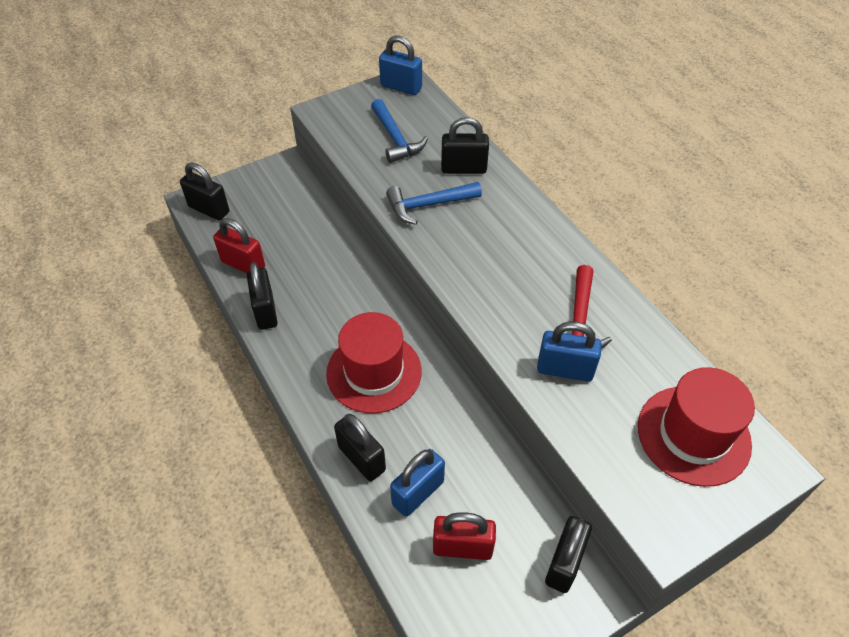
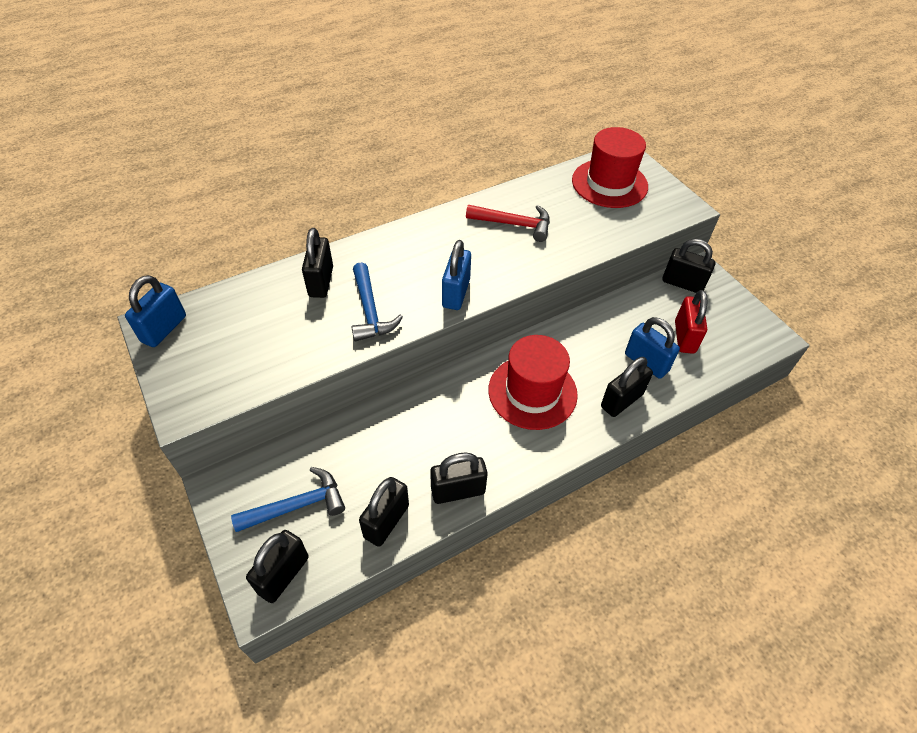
camera: 90 degrees left, 0 degrees up
red padlock [213,218,265,273] -> black padlock [359,477,409,547]
blue hammer [371,99,428,163] -> blue hammer moved to [231,467,345,532]
blue padlock [537,322,602,382] -> blue padlock moved to [442,240,471,310]

